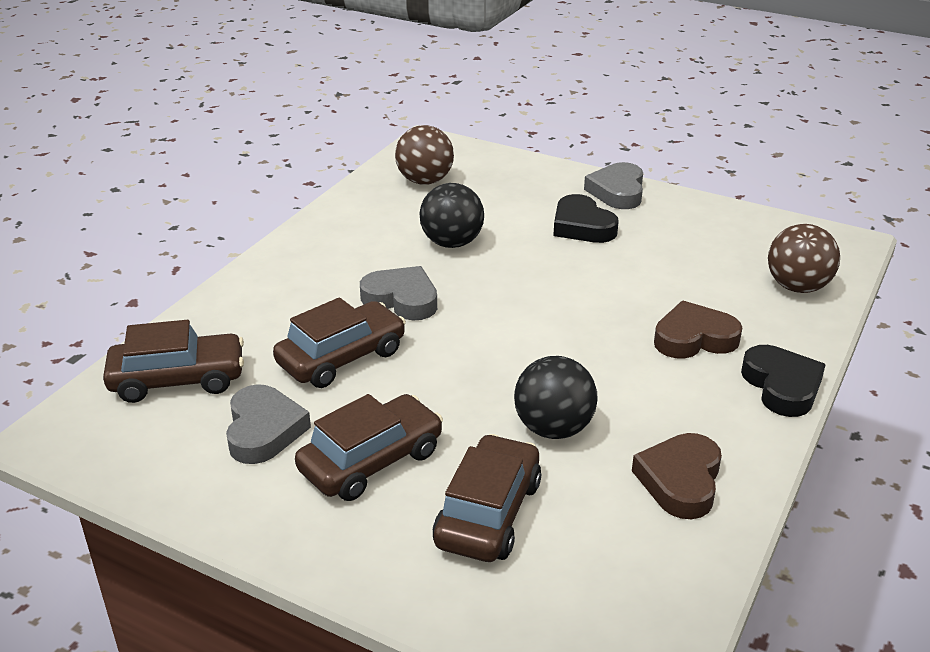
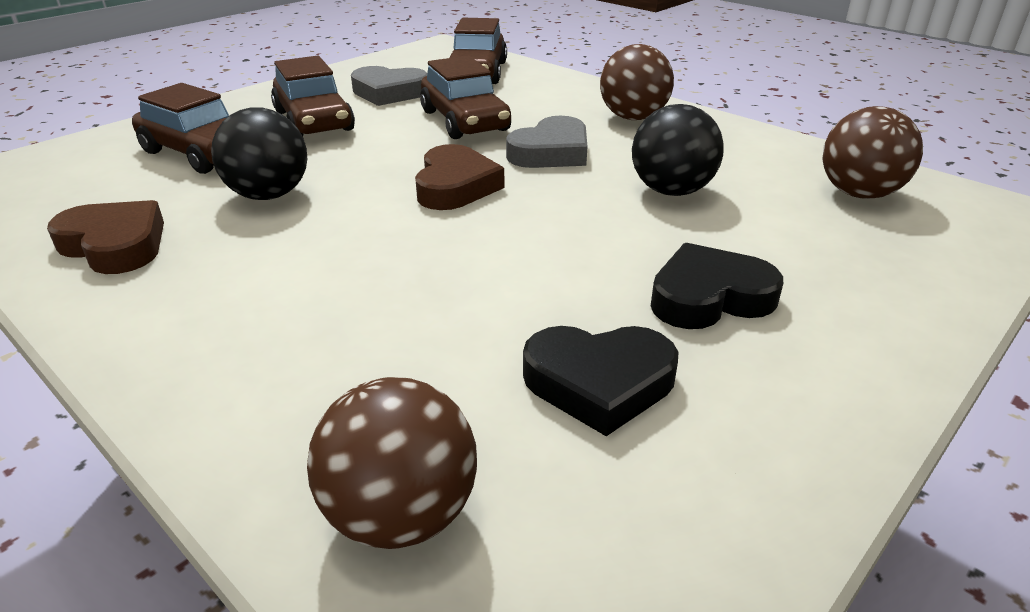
camera: 105 degrees right, 0 degrees up
grey heart [584,162,643,209] -> none
brown heart [654,301,743,358] -> brown heart moved to [415,144,504,210]
black heart [741,345,826,417] -> black heart moved to [523,326,678,436]
none -> brown ball [600,44,674,120]

